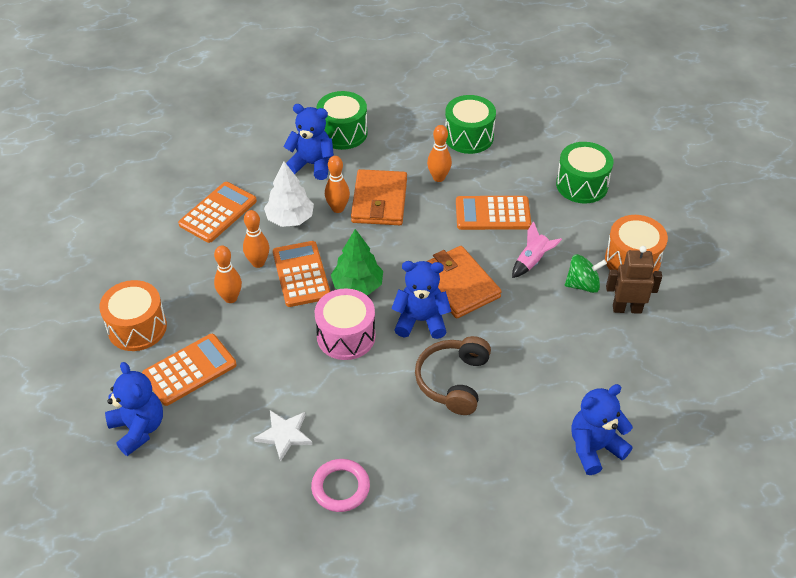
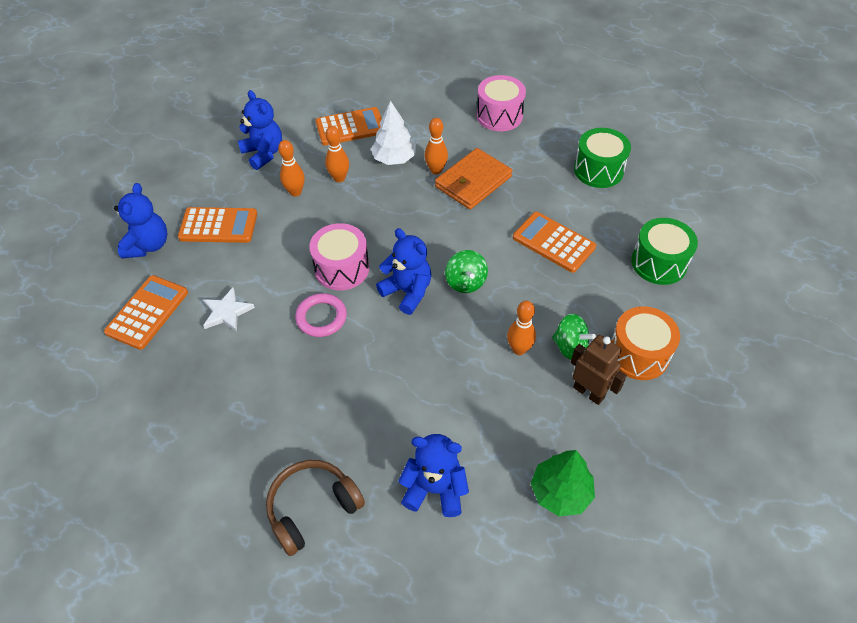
camera: 40 degrees right, 5 degrees up
orange drum [99,280,167,351] -> none
orange calculator [273,241,330,307] -> orange calculator moved to [104,275,188,350]
blue teddy bear [283,104,334,180] -> blue teddy bear moved to [238,90,282,170]
pink ring [311,459,370,512] -> pink ring moved to [295,293,347,337]
green drum [317,91,368,150] -> pink drum [477,75,526,131]
green tree [331,229,383,295] -> green tree moved to [531,450,595,516]
brown headphones [415,336,491,415] -> brown headphones moved to [266,460,365,556]
orange wallet [426,246,502,319] -> green spinning top [445,250,488,293]
orange bowling pin [427,125,452,182] -> orange bowling pin moved to [507,301,536,355]
pink rocket [512,221,562,278] -> none

